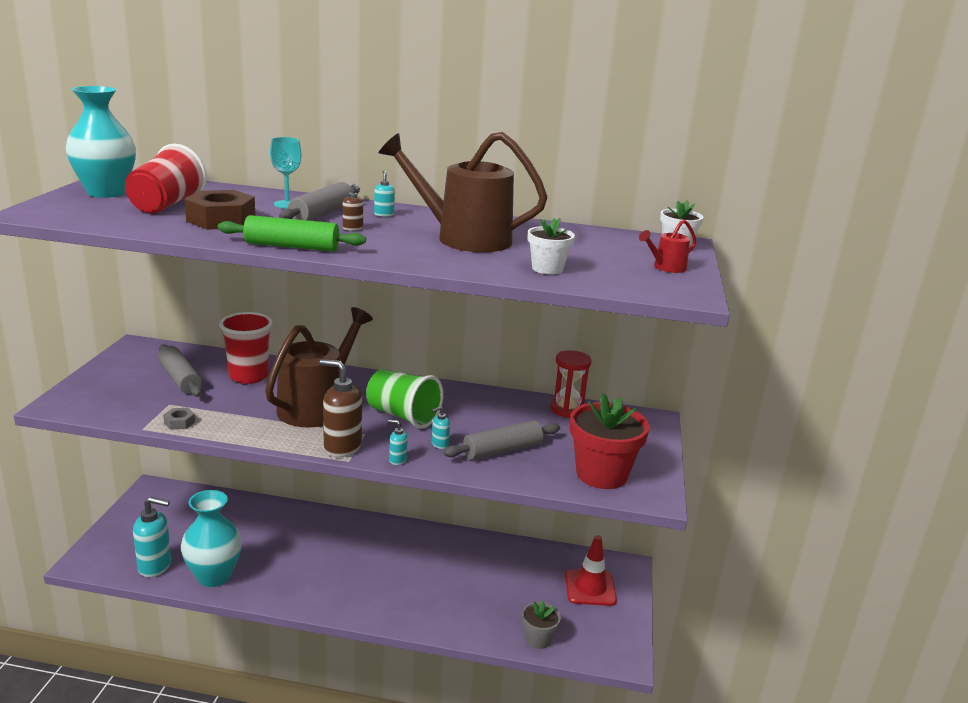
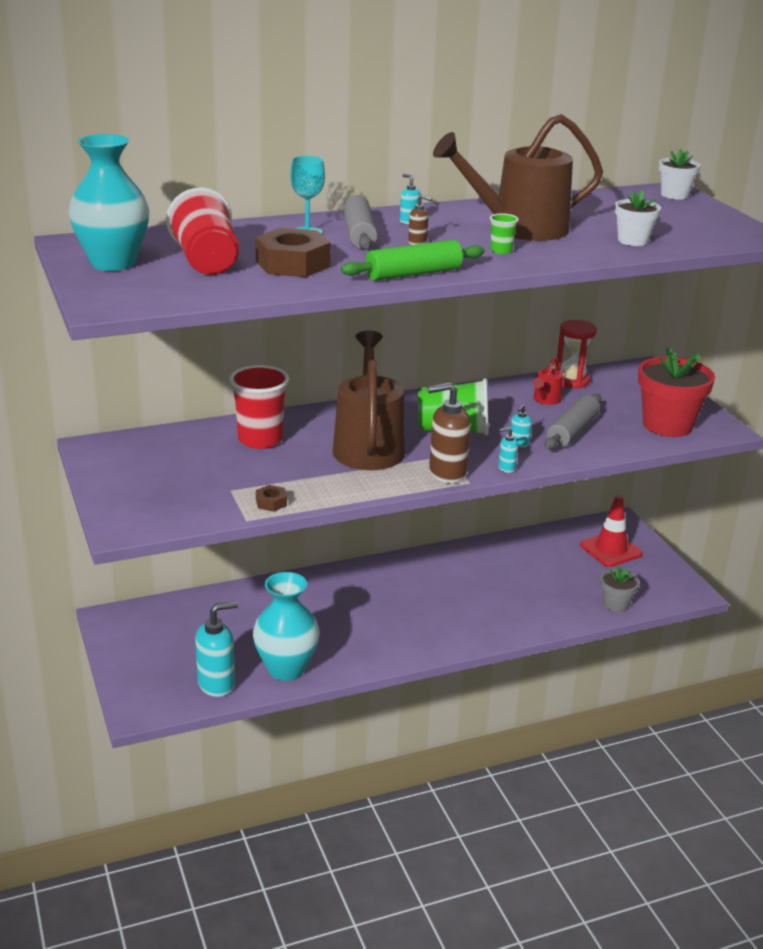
camera: 30 degrees left, 5 degrees up
grey rolling pin [158,344,202,397] -> none
grey nut [163,408,195,430] -> brown nut [256,485,287,512]
red watering can [639,219,696,273] -> red watering can moved to [533,357,563,405]
none -> green cup [490,213,519,254]

